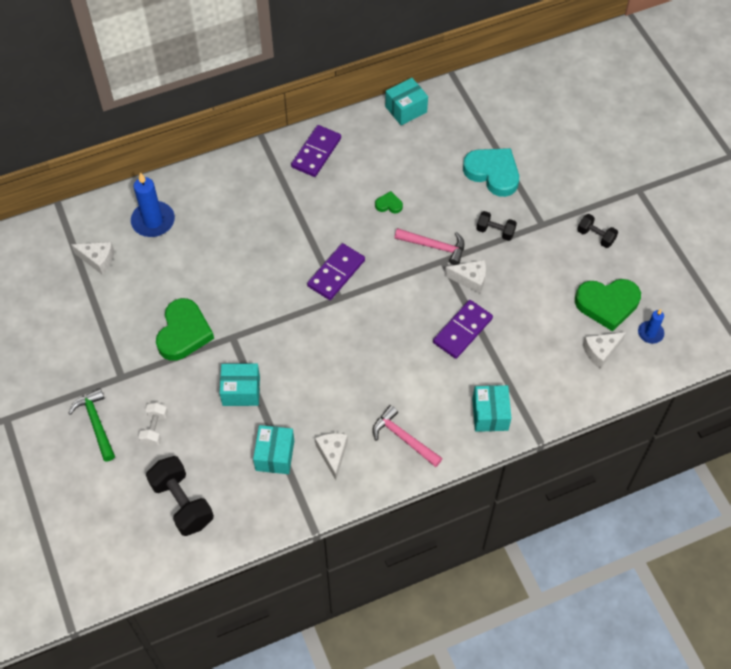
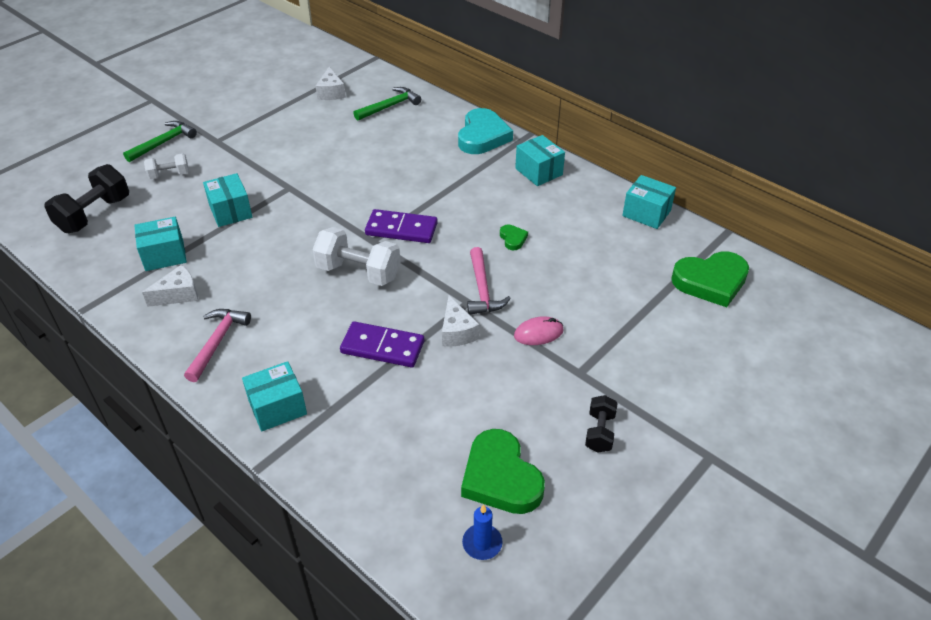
camera: 65 degrees right, 15 degrees down
blue candle [131,173,175,237] -> green hammer [354,87,421,121]
green heart [156,298,214,361] -> green heart moved to [671,252,749,307]
purple domino [291,125,341,177] -> turquoise box [515,135,565,186]
turquoise heart [463,148,519,197] -> turquoise heart moved to [458,108,513,154]
black dumbbell [476,211,517,241] -> pink mouse [514,316,564,345]
white cheese [583,332,626,369] -> none
none -> white dumbbell [312,227,401,286]

